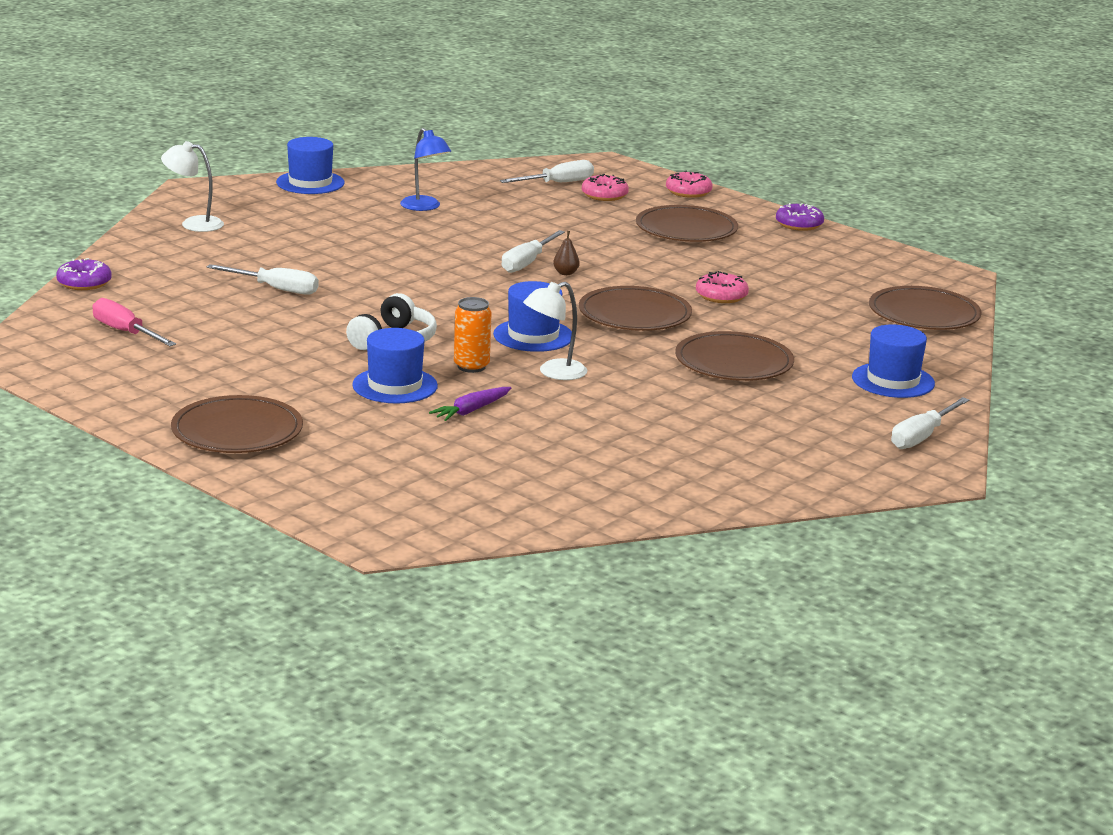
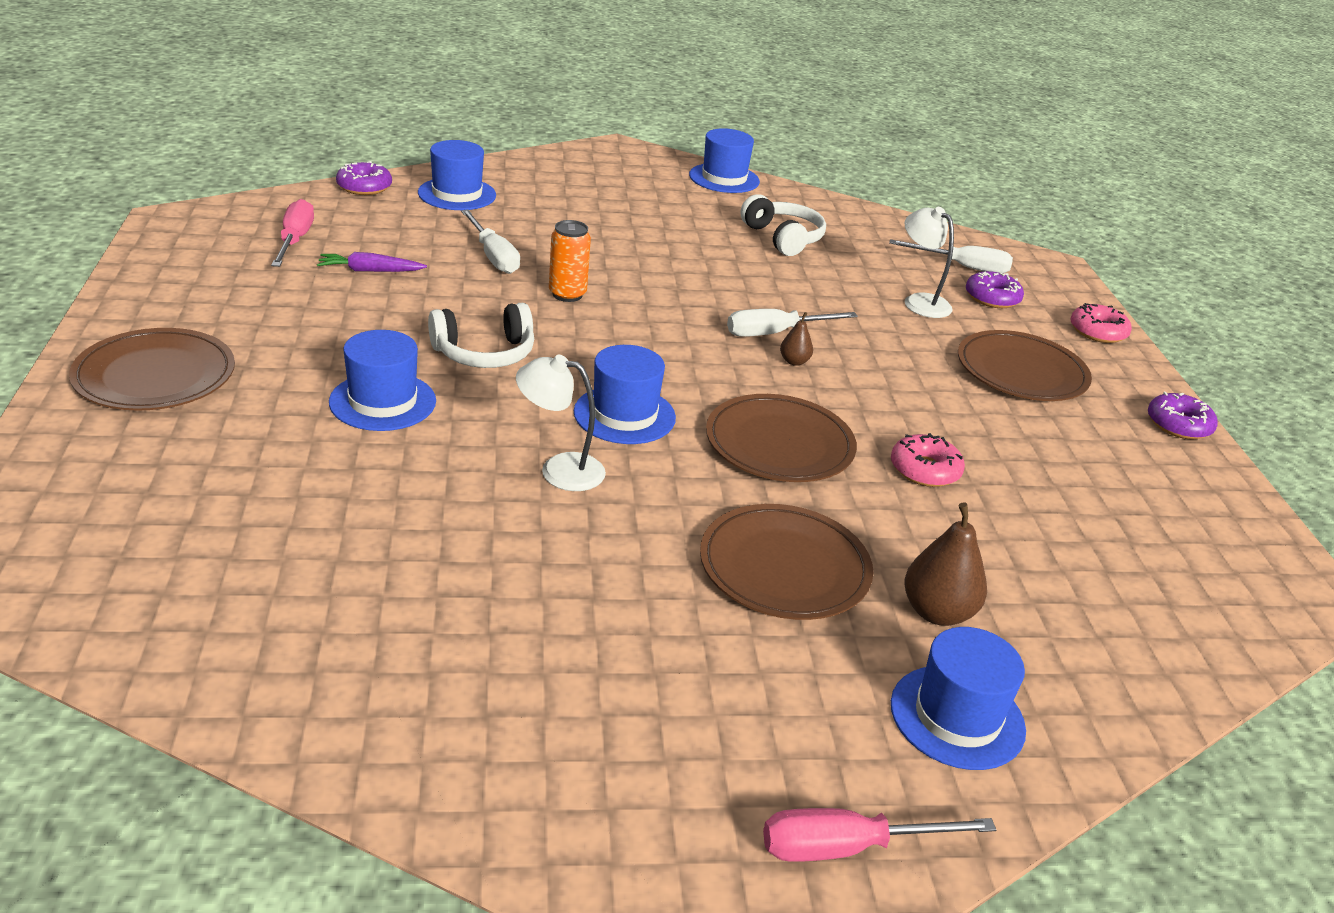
camera: 40 degrees right, 10 degrees up
white lamp [161,141,224,232] -> white lamp moved to [905,207,954,318]
blue lamp [400,128,451,211] -> white headphones [740,194,826,256]
purple carrot [429,387,511,421] -> purple carrot moved to [317,252,427,272]
orange can [454,297,492,373] -> orange can moved to [549,220,591,302]
pink donut [582,174,629,201] -> purple donut [966,271,1024,308]
brown plate [869,286,982,330] -> none
white screwdriver [891,397,969,449] -> pink screwdriver [763,808,996,862]
none -> blue hat [418,140,496,210]
none -> brown pear [904,502,987,626]

